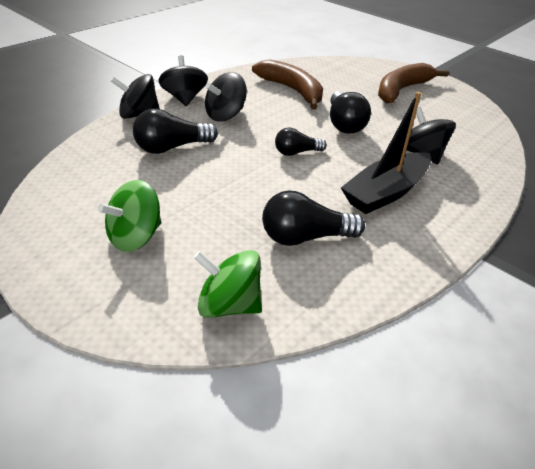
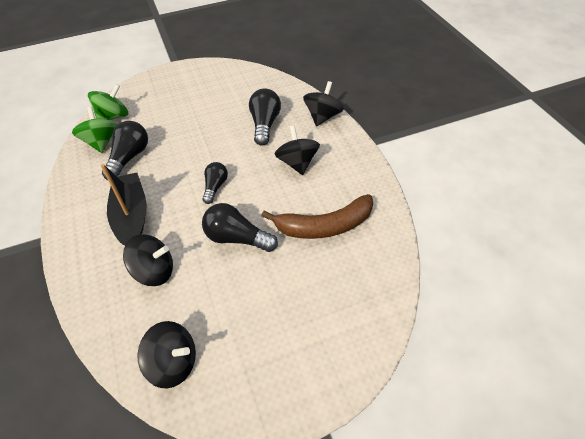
camera: 120 degrees right, 10 degrees up
green spinning top [98,180,161,252] -> green spinning top moved to [72,107,117,153]
black spinning top [158,55,208,106] -> black spinning top moved to [137,321,196,388]
brown banana [378,63,449,103] -> none

